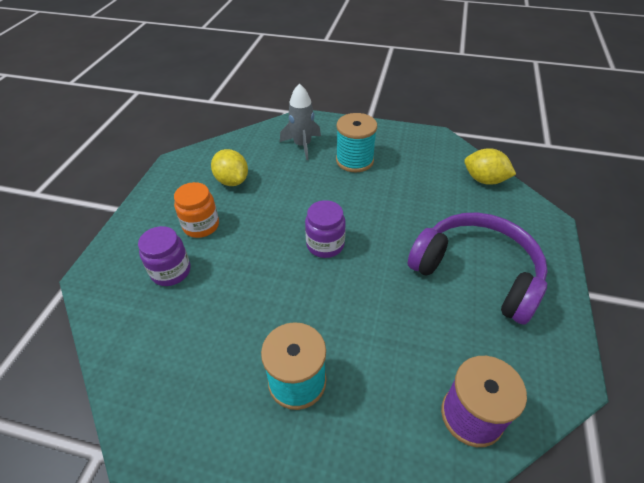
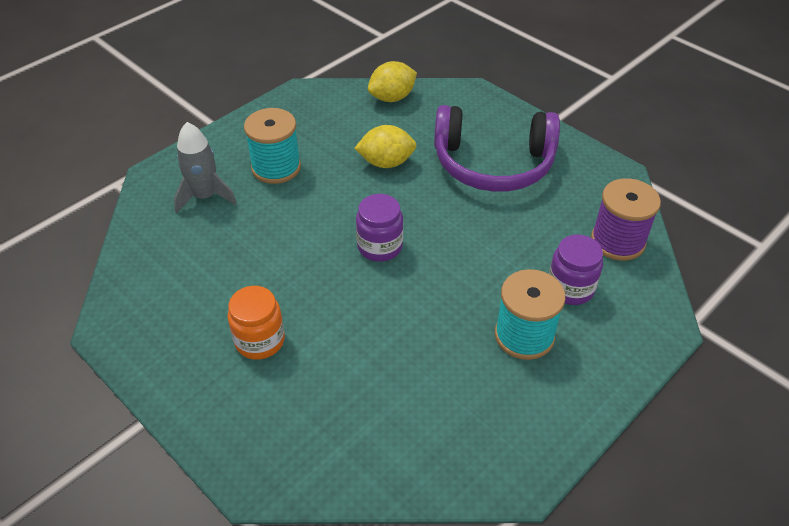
camera: 60 degrees left, 0 degrees up
purple jar [138,226,191,286] -> purple jar moved to [549,234,603,305]
yellow lemon [211,149,248,186] -> yellow lemon moved to [354,125,416,168]
purple headphones [407,213,548,325] -> purple headphones turned 150 degrees counterclockwise [434,105,560,192]

